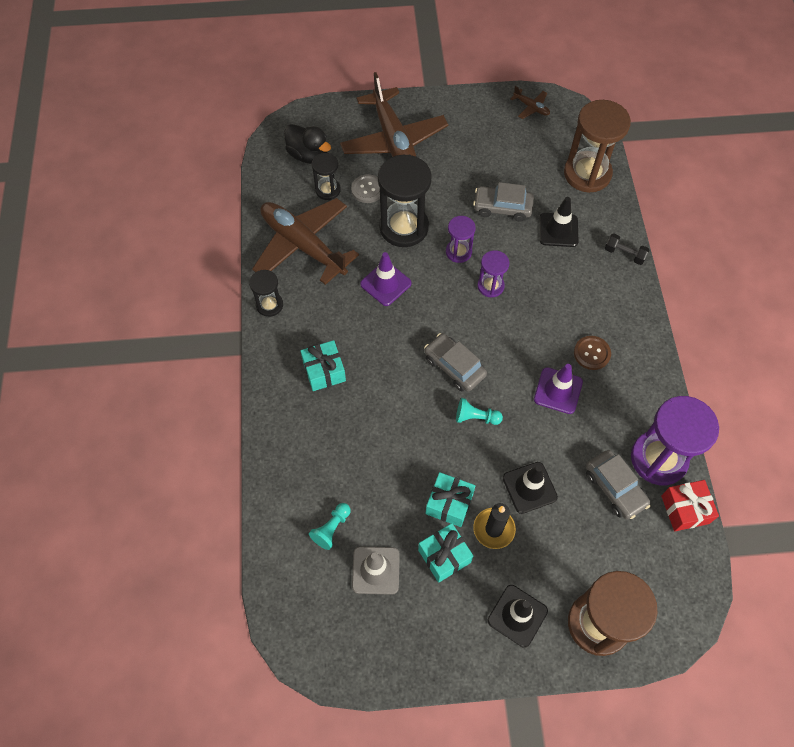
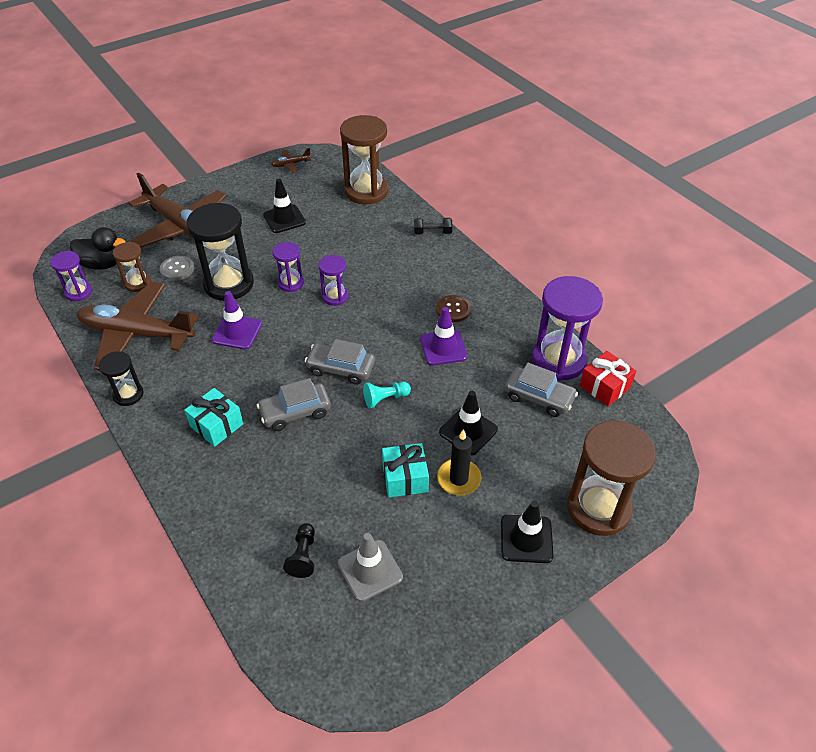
camera: 30 degrees left, 15 degrees down
turquoise pawn [309,503,351,550] -> black pawn [283,523,315,578]
black hourglass [312,153,341,200] -> brown hourglass [113,242,151,292]
turquoise gift [418,523,473,583] -> none
grey car [473,182,534,222] -> grey car moved to [257,378,331,431]
brown plane [510,86,550,119] -> brown plane turned 150 degrees clockwise [271,148,311,173]
black traffic cone [539,197,579,247] -> black traffic cone moved to [263,179,306,233]
none -> purple hourglass [50,251,92,301]

